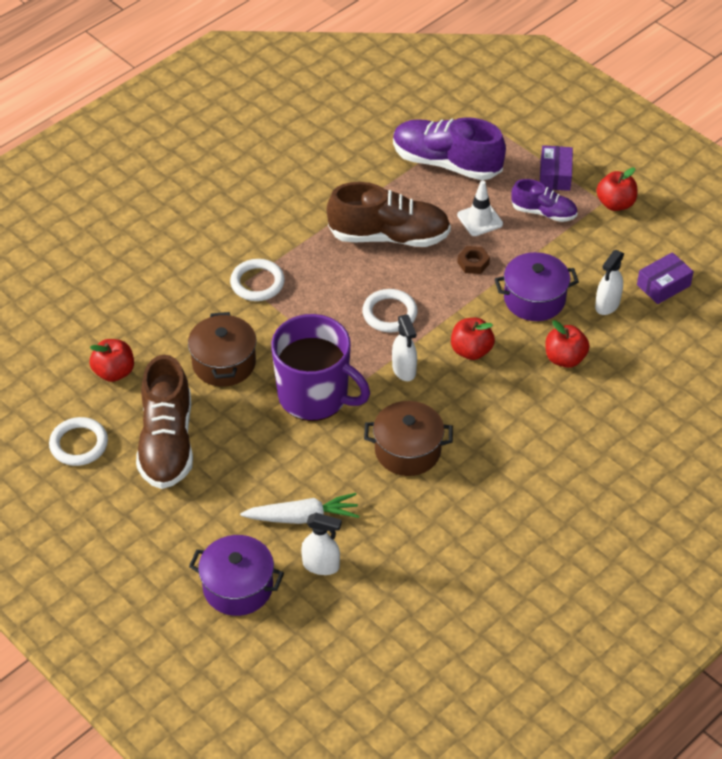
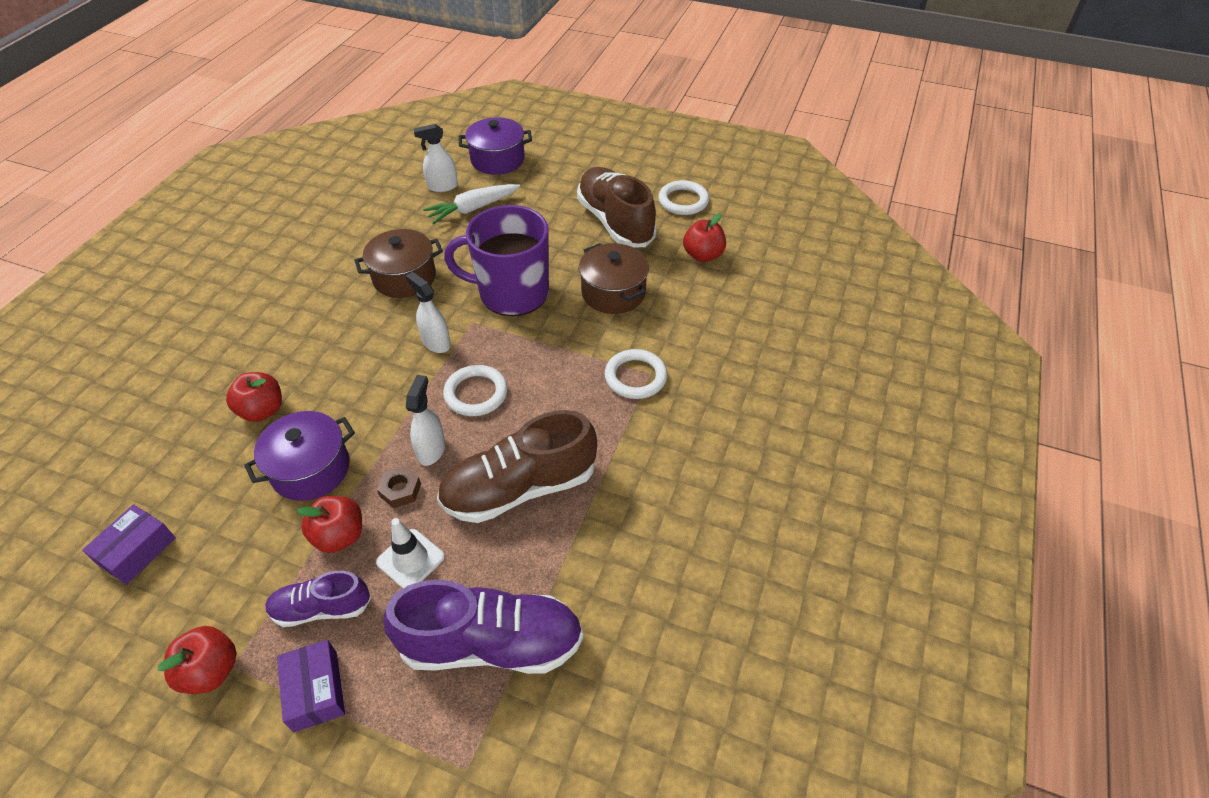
camera: 155 degrees right, 0 degrees up
red apple [451,318,495,360] -> red apple moved to [296,496,362,553]
white spray bottle [595,250,624,315] -> white spray bottle moved to [406,375,445,466]

